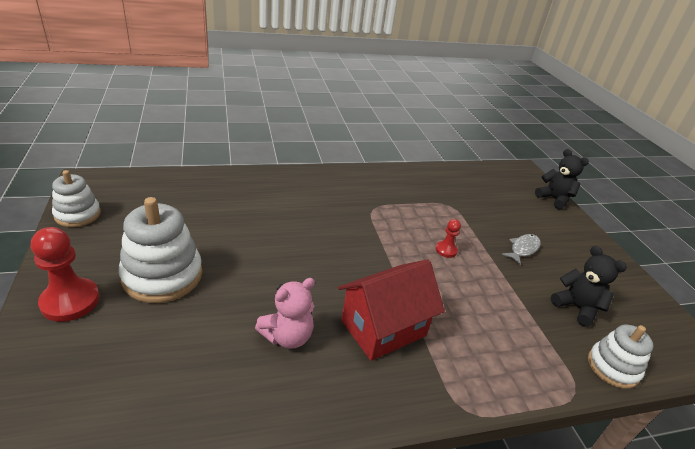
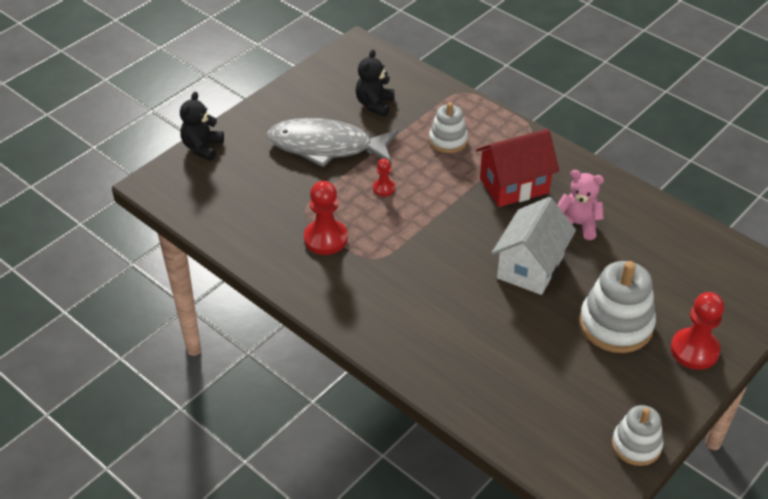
camera: 120 degrees left, 10 degrees up
red house [338,259,445,361] -> red house turned 45 degrees counterclockwise [476,129,559,207]
grey fish [502,234,541,265] -> grey fish [267,118,398,168], size x2.32
white stacking toy [588,325,654,389] -> white stacking toy moved to [429,102,468,153]
none -> red pawn [304,181,348,255]
none -> white house [492,197,576,295]

